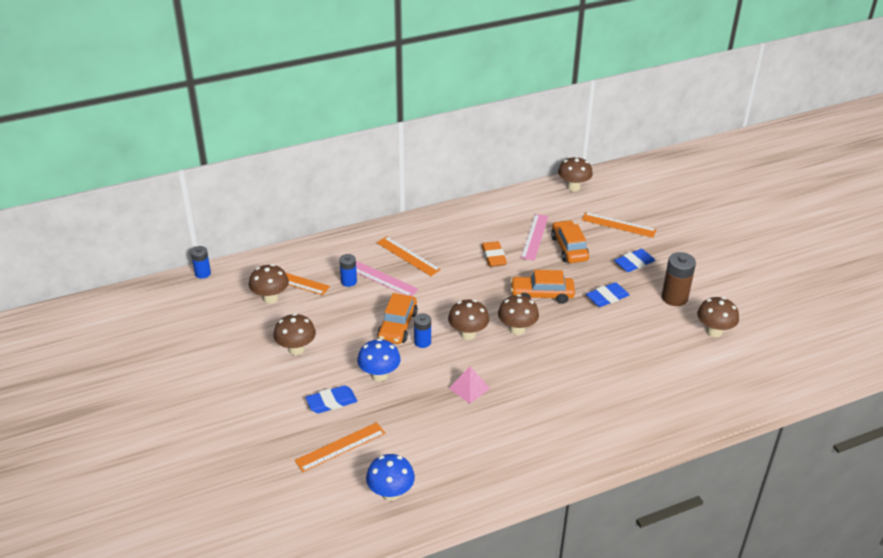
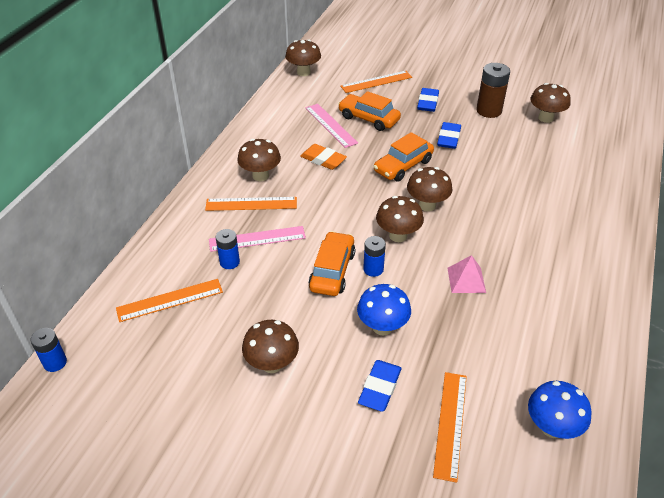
camera: 45 degrees left, 5 degrees up
brown mushroom [249,264,289,304] -> brown mushroom moved to [237,139,281,181]
orange car [377,293,418,344] -> orange car turned 135 degrees counterclockwise [308,231,355,296]

